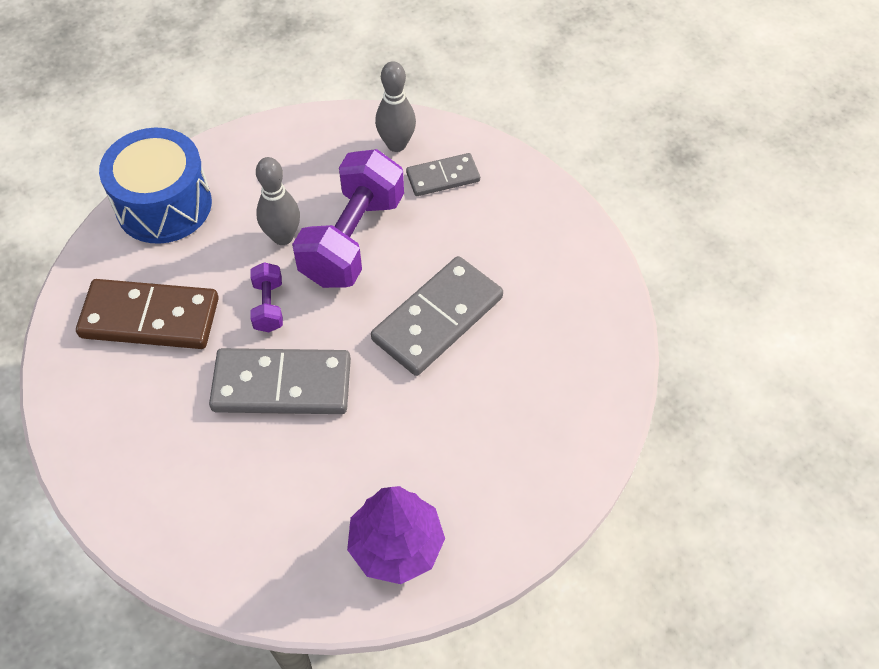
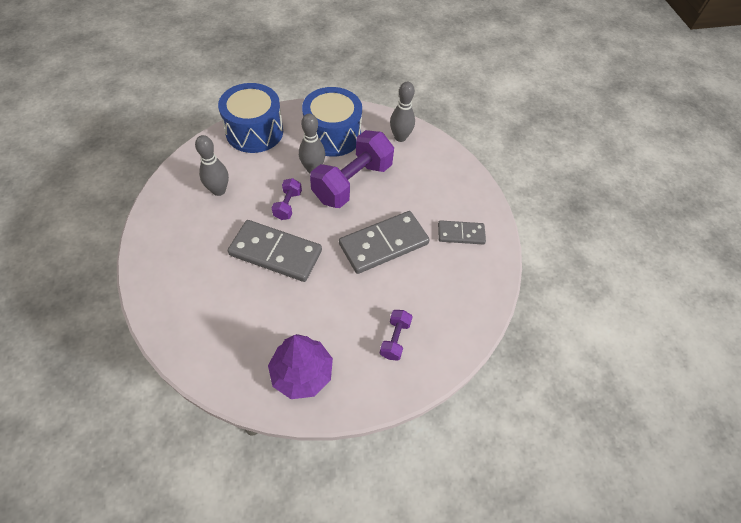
camera: 15 degrees right, 0 degrees up
brown domino [76,279,219,349] -> grey bowling pin [195,135,229,196]
grey domino [406,153,480,196] -> grey domino moved to [438,220,486,245]
none -> blue drum [302,87,362,157]
none -> purple dumbbell [380,310,413,361]

